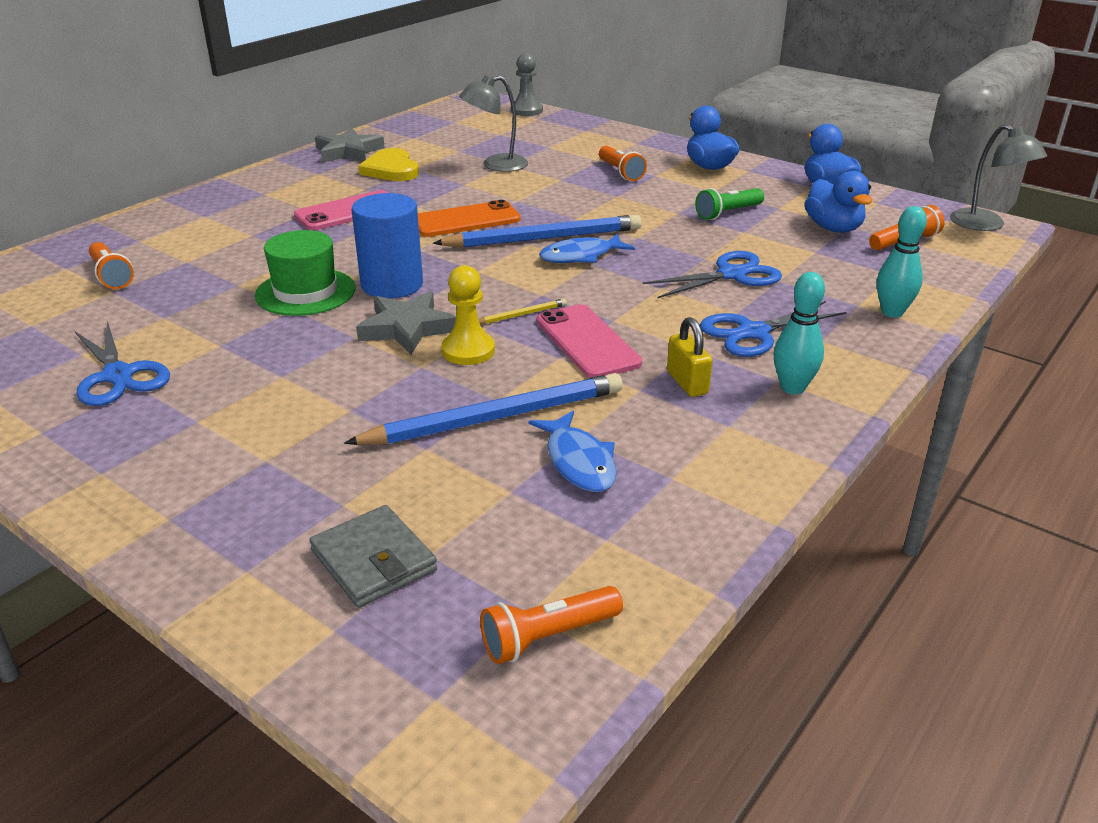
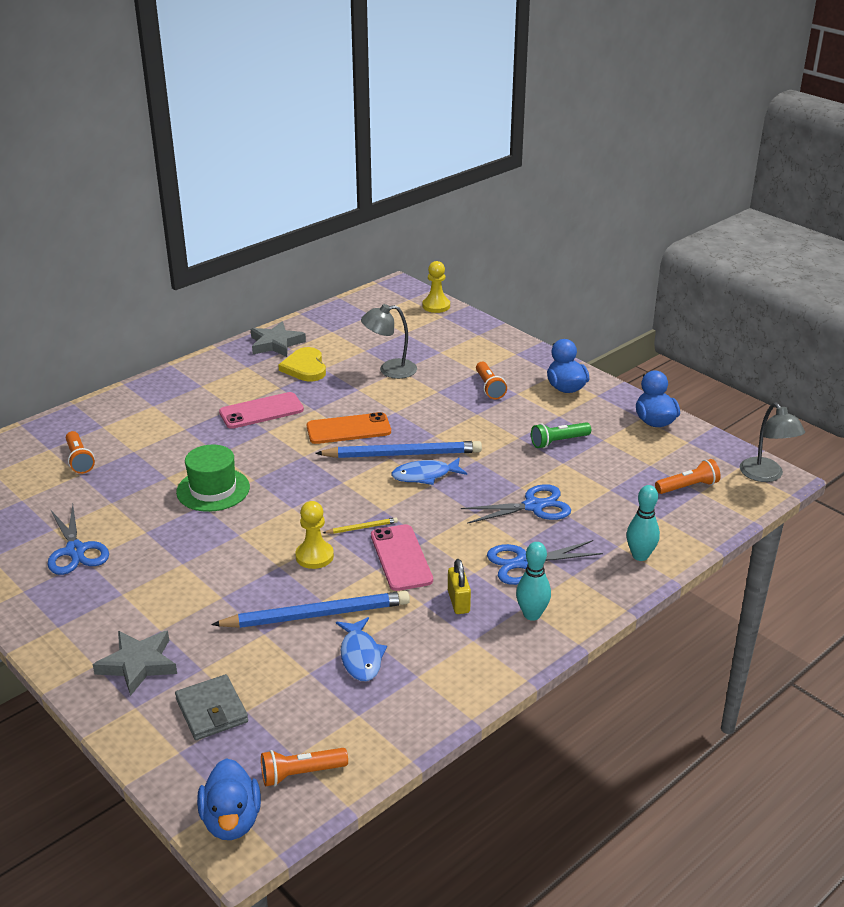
camera: 10 degrees right, 0 degrees up
blue cylinder [352,193,423,299] -> none
grey star [356,291,456,354] -> grey star moved to [93,630,177,696]
grey pawn [511,53,543,116] -> yellow pawn [423,261,450,313]
blue duck [804,171,872,233] -> blue duck moved to [197,758,261,840]

